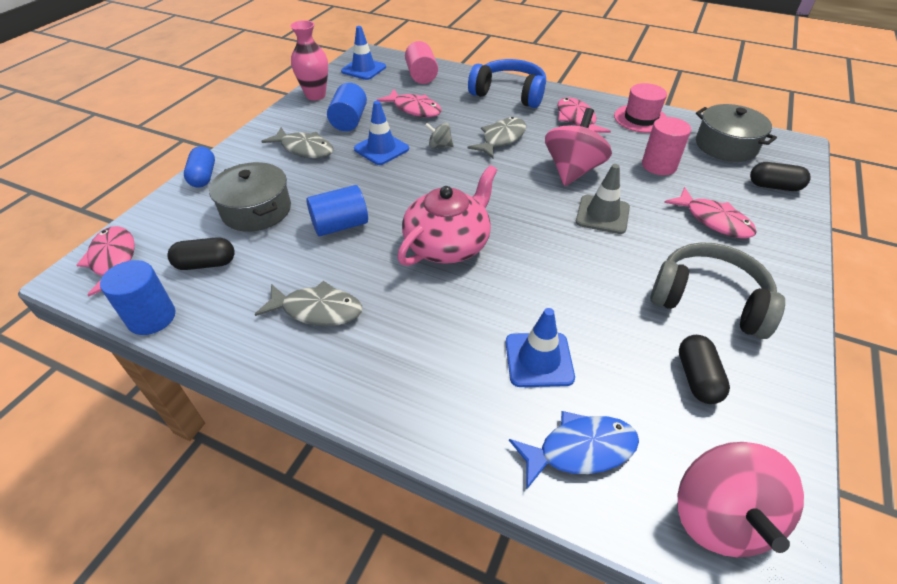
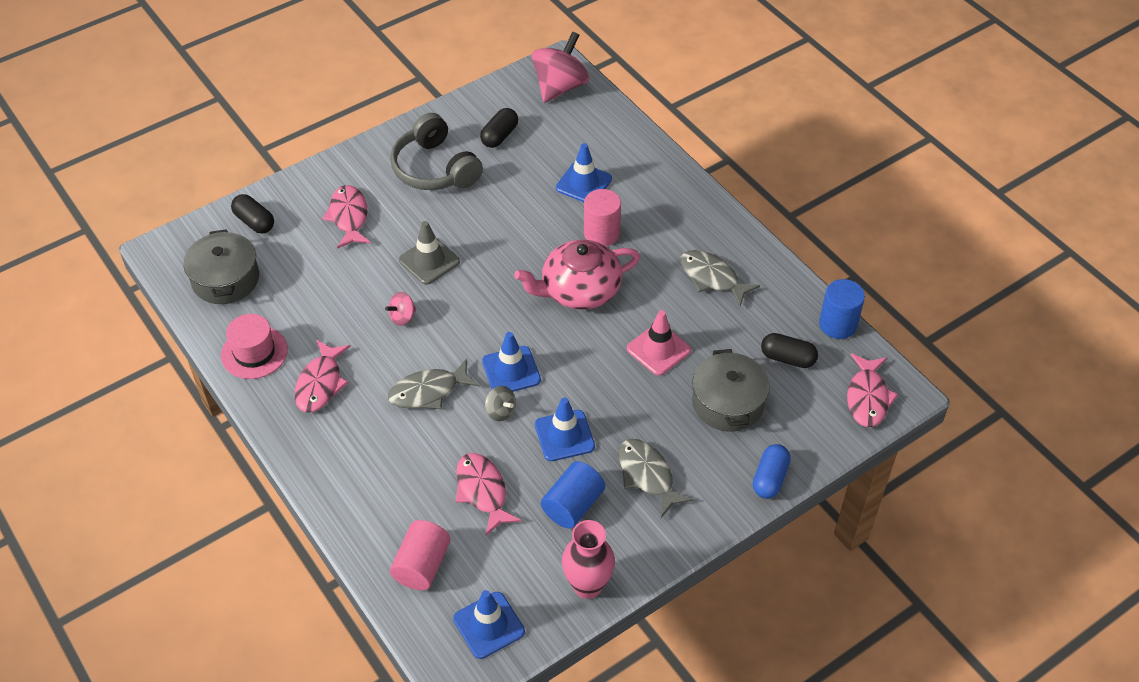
camera: 150 degrees left, 5 degrees up
blue cylinder [306,185,368,236] -> pink traffic cone [627,310,691,376]
blue headphones [468,59,546,108] -> none
blue fish [509,411,639,489] -> none
pink spinning top [545,108,612,186] -> pink spinning top [385,292,417,326], size x0.47
pink cylinder [642,117,691,175] -> pink cylinder moved to [584,189,621,246]
none -> blue traffic cone [482,332,541,392]

